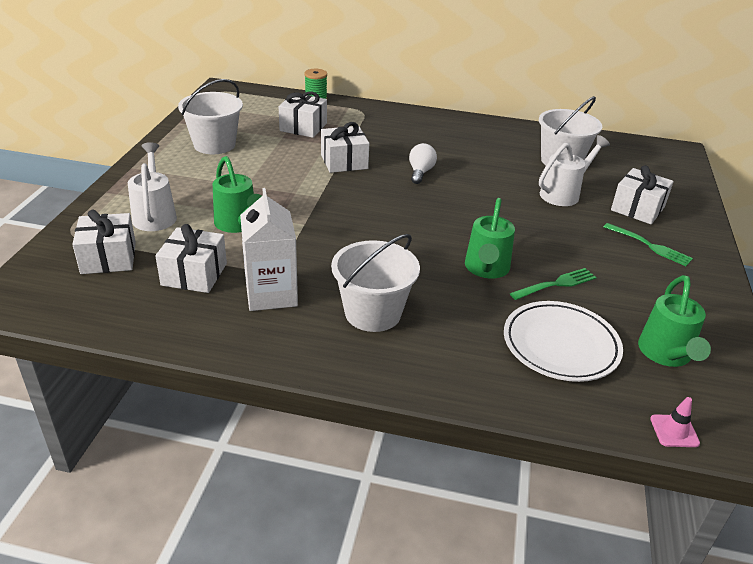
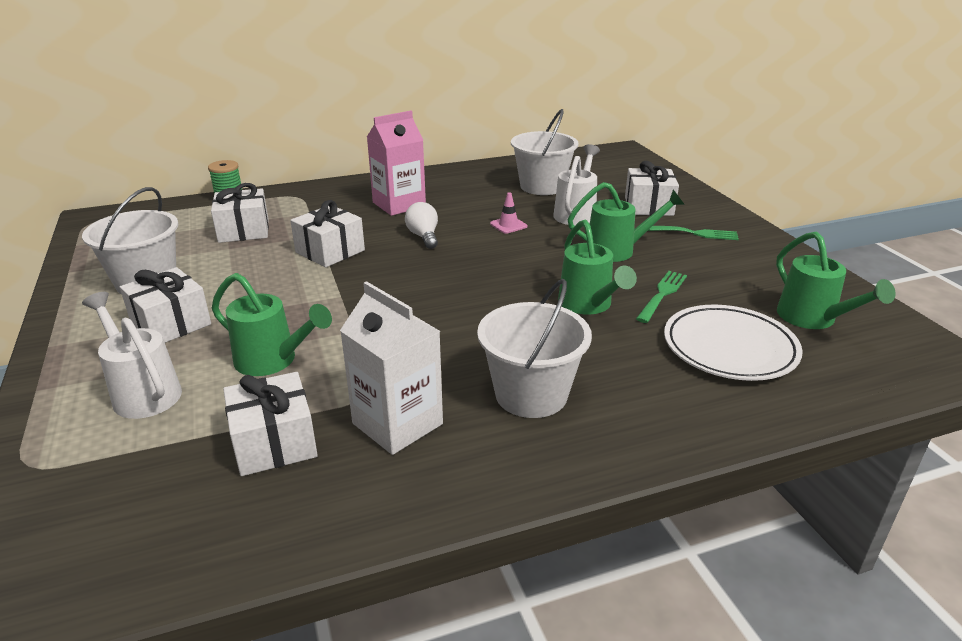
camera: 30 degrees left, 5 degrees down
white gift [72,209,136,274] -> white gift moved to [120,267,211,343]
pink traffic cone [650,397,700,447] -> pink traffic cone moved to [490,192,527,234]
none -> pink carton [367,111,426,216]
none -> green watering can [568,182,685,262]

